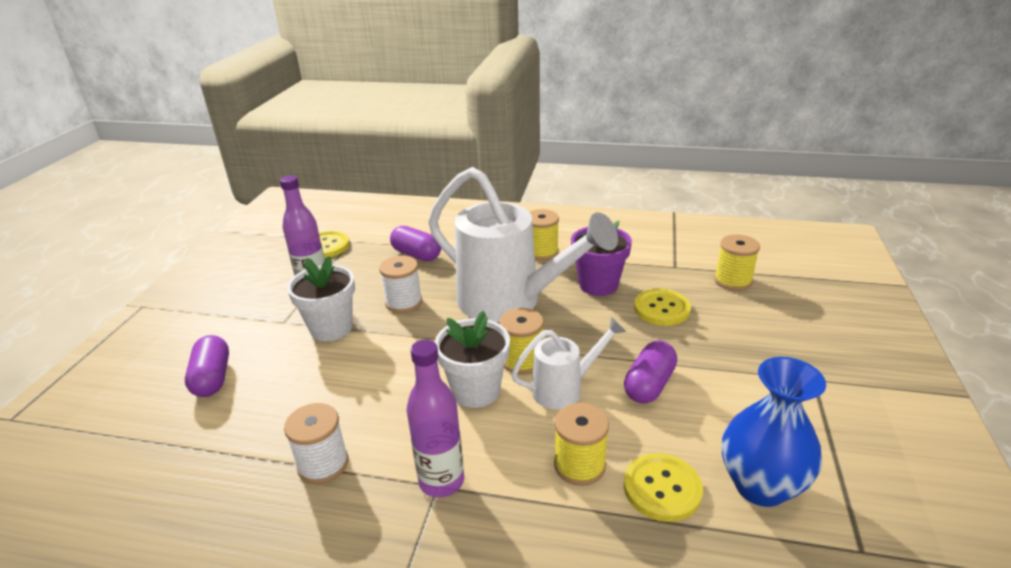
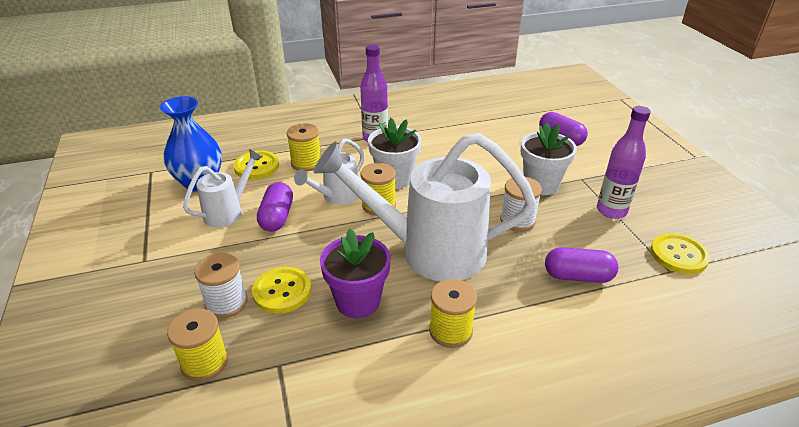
camera: 150 degrees right, 5 degrees up
white spool [284,403,349,484] -> white spool moved to [194,253,248,319]
none -> white watering can [183,149,263,228]

